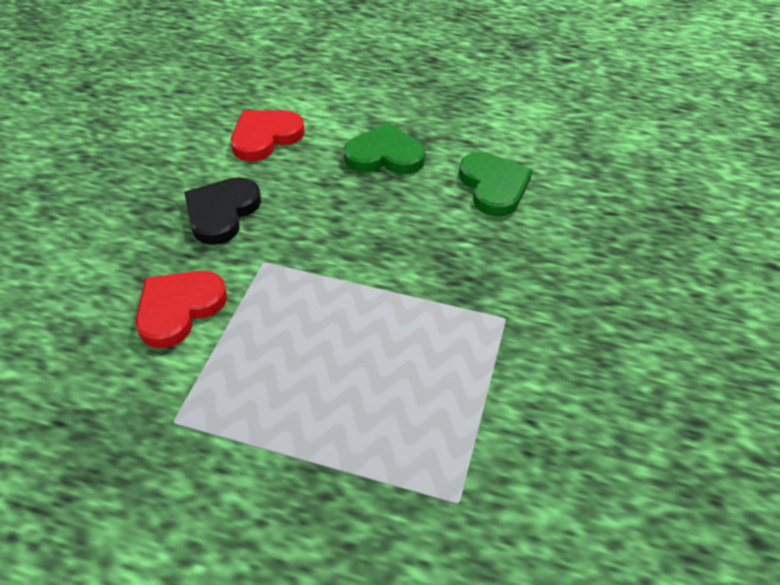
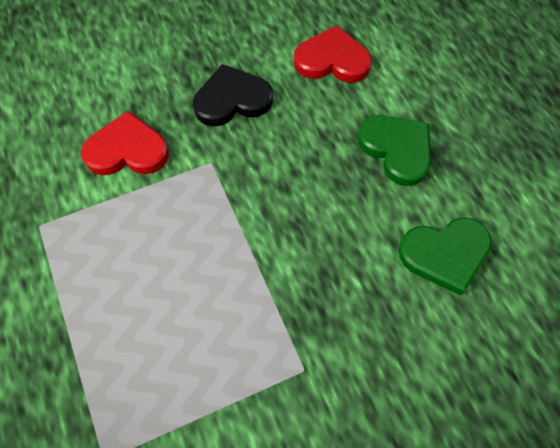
camera: 50 degrees right, 15 degrees up
green heart [459,152,532,217] -> green heart turned 45 degrees clockwise [398,218,492,296]

